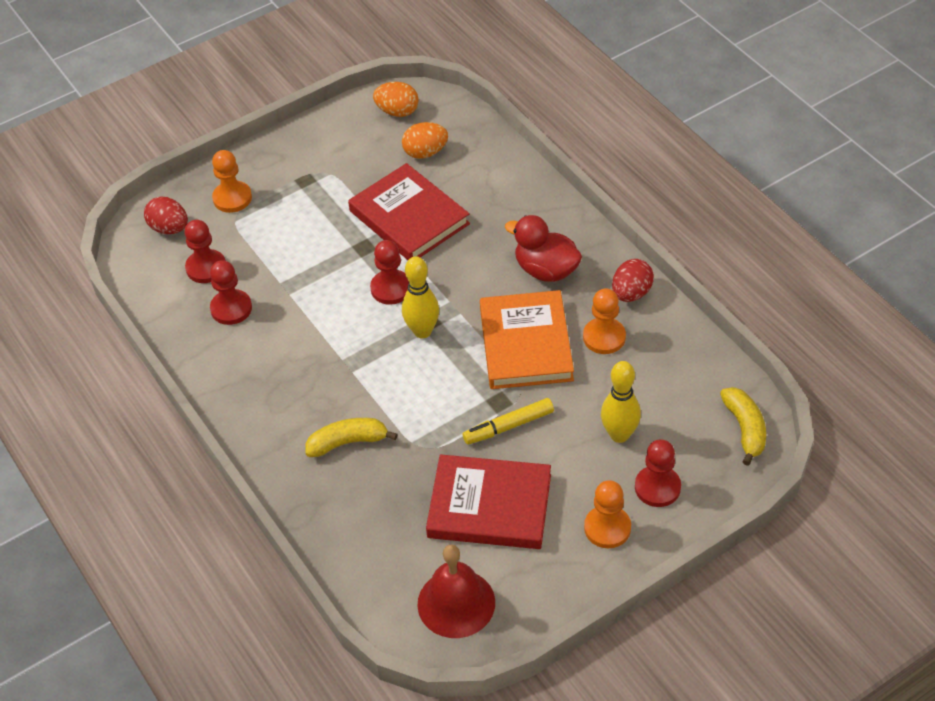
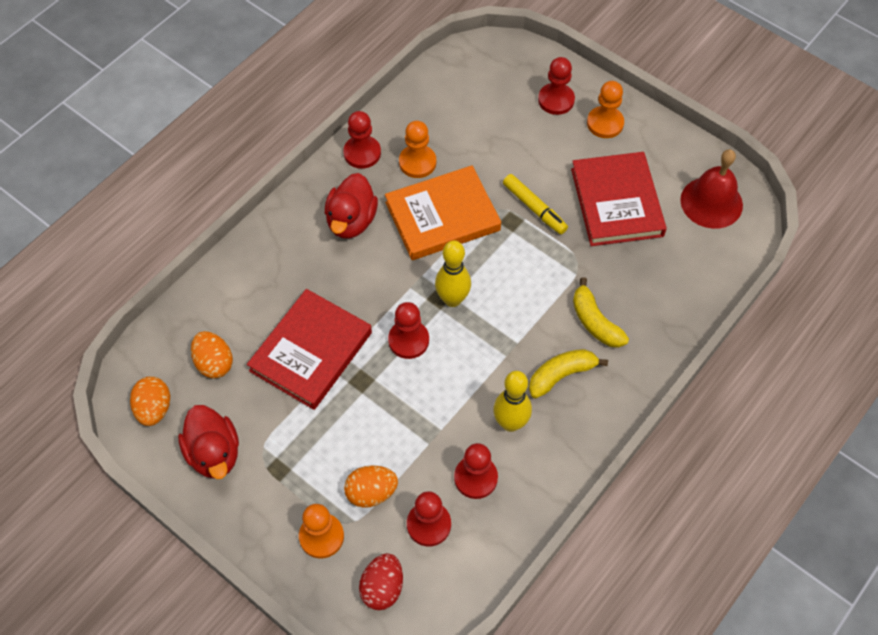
camera: 110 degrees left, 10 degrees up
yellow bowling pin [601,361,641,443] -> yellow bowling pin moved to [493,371,532,432]
red egg [612,259,654,302] -> red pawn [343,111,381,169]
yellow banana [720,387,766,466] -> yellow banana moved to [529,349,608,398]
none -> red duck [178,405,239,479]
none -> orange egg [344,465,398,508]

